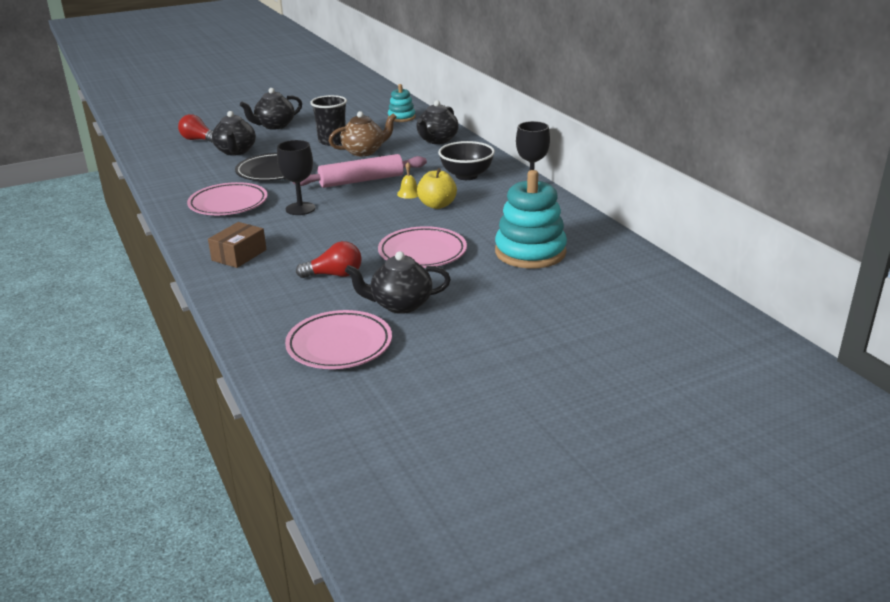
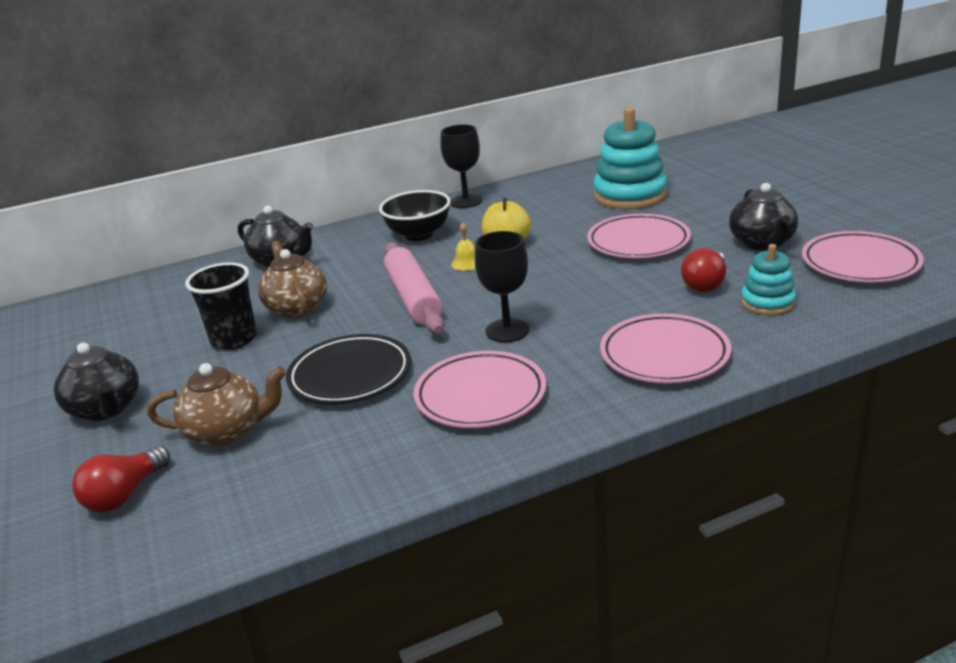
camera: 85 degrees left, 0 degrees up
brown box [208,222,267,268] -> pink plate [600,314,731,383]
black teapot [212,111,256,156] -> brown teapot [147,363,286,447]
red light bulb [296,241,362,278] -> red light bulb turned 150 degrees counterclockwise [681,248,726,292]
turquoise stacking toy [388,84,416,122] -> turquoise stacking toy moved to [741,244,796,315]

